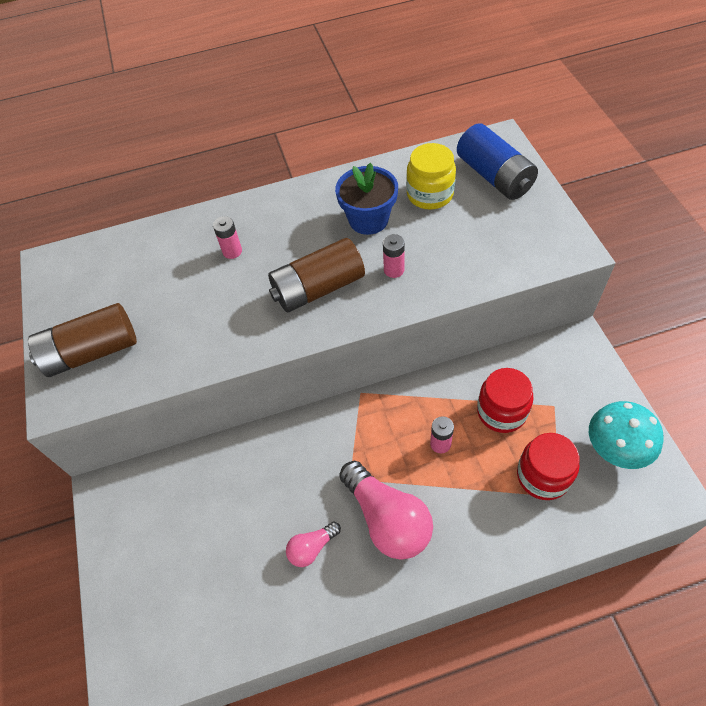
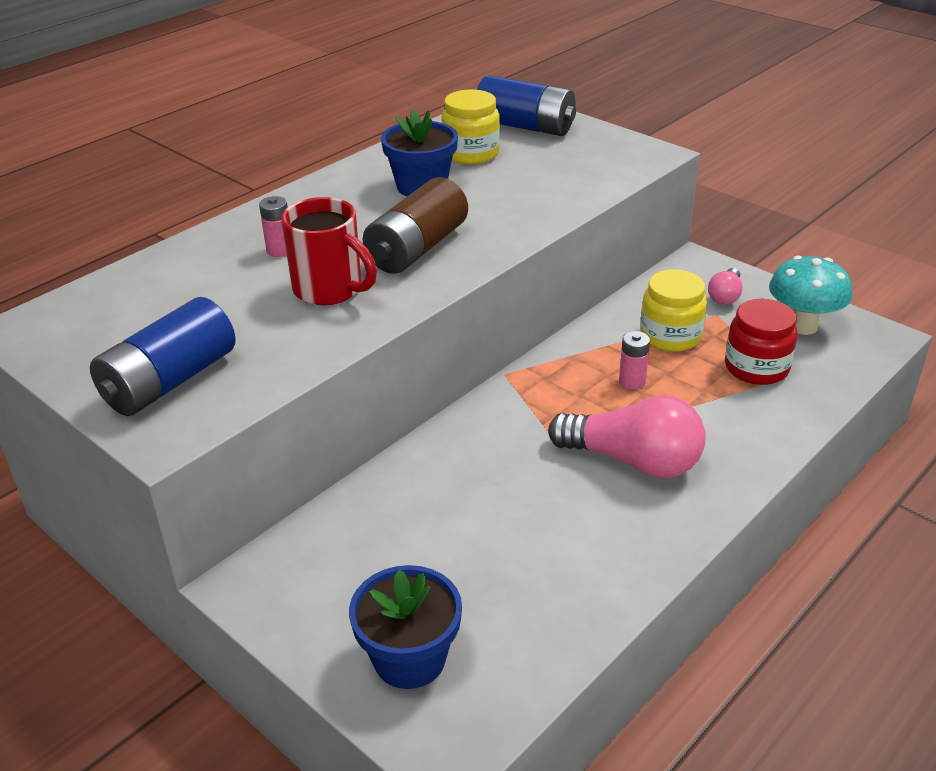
camera: 35 degrees left, 20 degrees down
brown battery [28,303,137,377] -> blue battery [90,297,236,416]
pink light bulb [286,522,341,567] -> pink light bulb moved to [708,268,743,305]
pink battery [383,234,405,278] -> none
red jar [477,368,534,433] -> yellow jar [640,269,707,352]
none -> red mug [281,197,377,305]
none -> blue flower pot [349,565,462,689]

